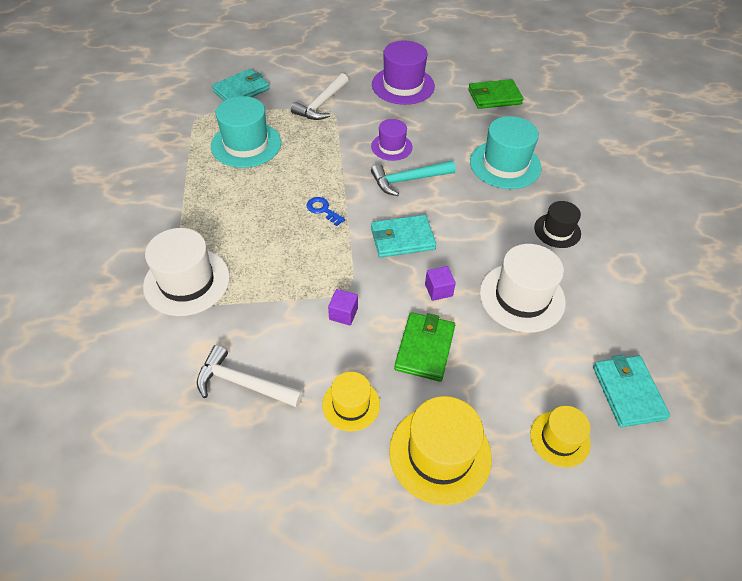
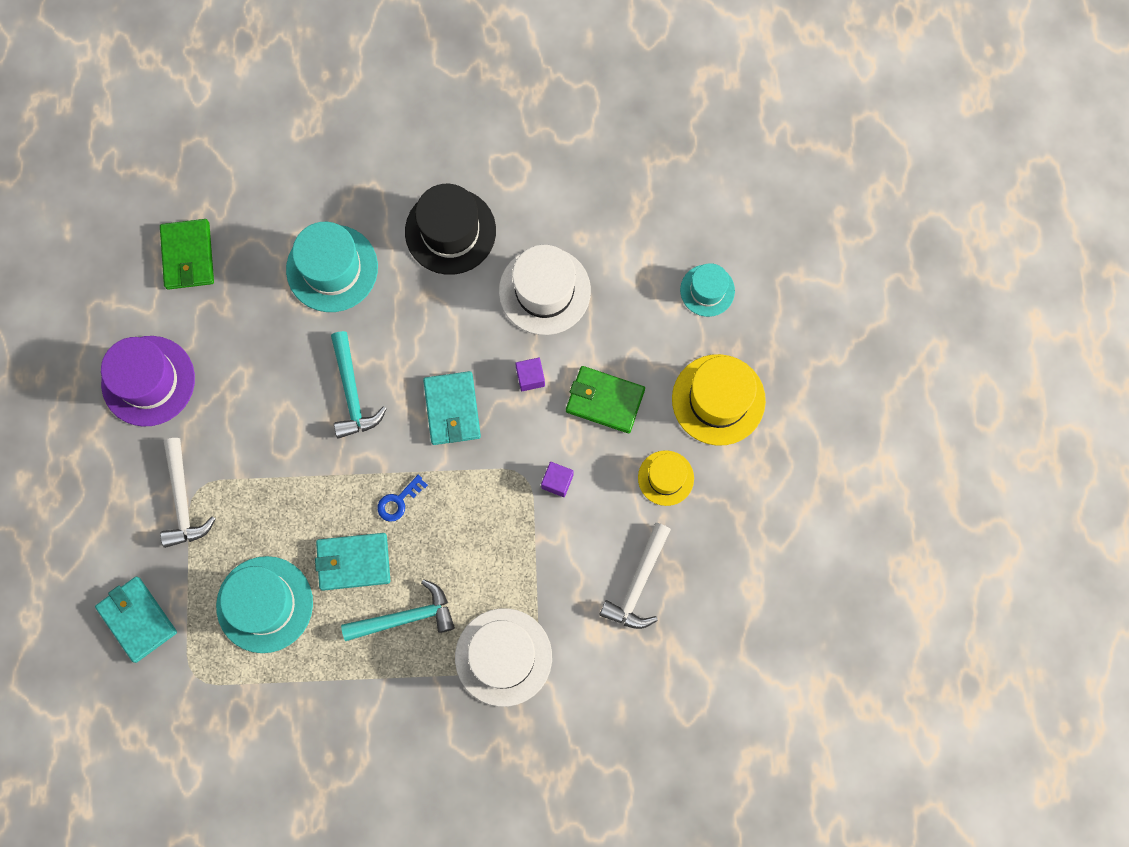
camera: 85 degrees left, 25 degrees up
white hammer [291,73,348,120] -> white hammer turned 45 degrees clockwise [160,438,215,548]
purple hat [371,119,413,161] -> none
yellow hat [530,406,591,468] -> turquoise hat [680,263,735,317]
black hat [534,201,581,248] -> black hat [405,184,496,275], size x1.68
turquoise wallet [593,355,670,427] -> turquoise wallet moved to [315,533,390,591]
none -> turquoise hammer [341,579,455,641]

